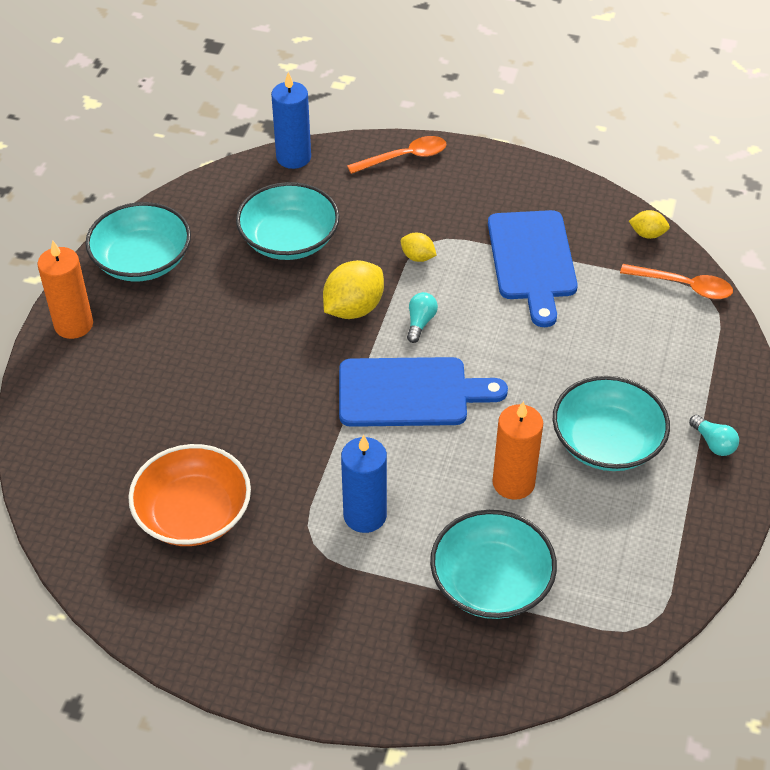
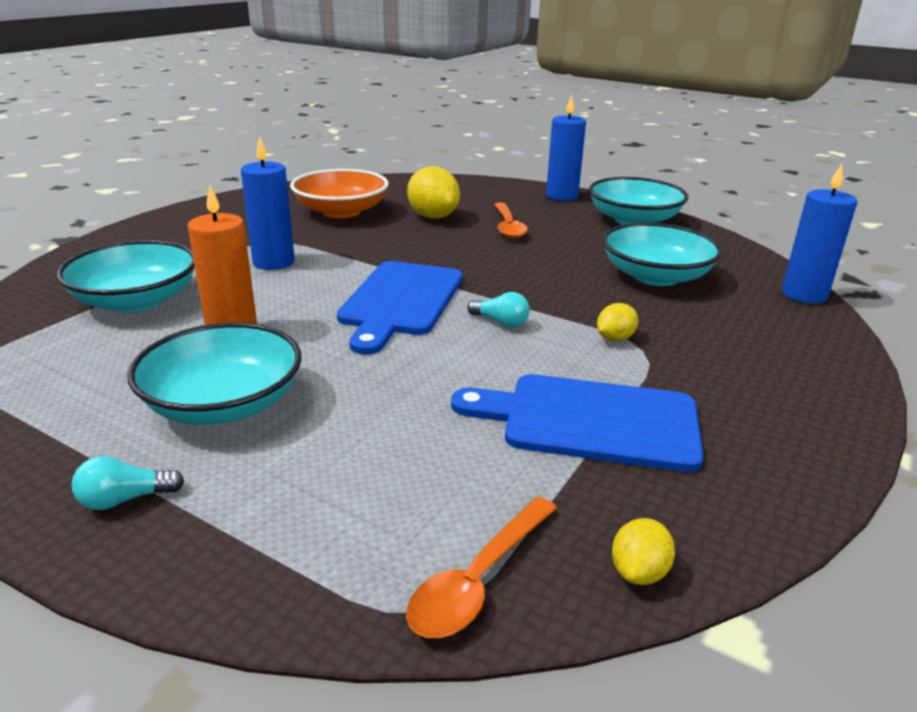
camera: 105 degrees right, 20 degrees down
orange candle [37,241,93,339] -> blue candle [546,95,586,201]
yellow lemon [323,260,384,319] -> yellow lemon moved to [407,166,460,219]
orange spoon [347,136,447,174] -> orange spoon moved to [494,202,528,238]

